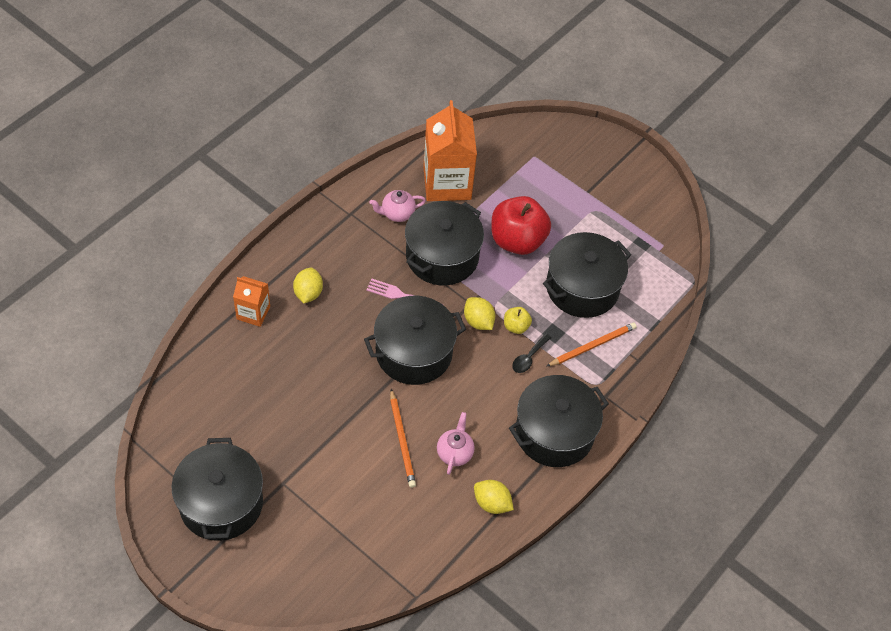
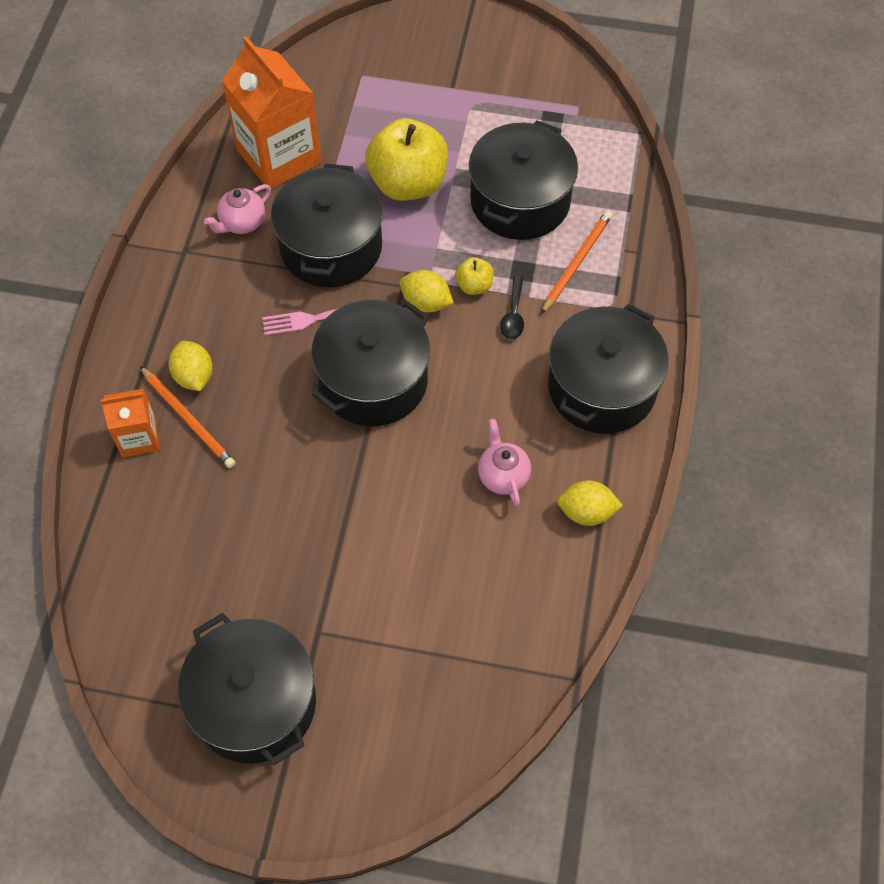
camera: 25 degrees left, 5 degrees up
orange pencil [390,389,416,488] -> orange pencil moved to [140,366,236,468]
red apple [491,196,551,255] -> yellow apple [365,118,448,201]

